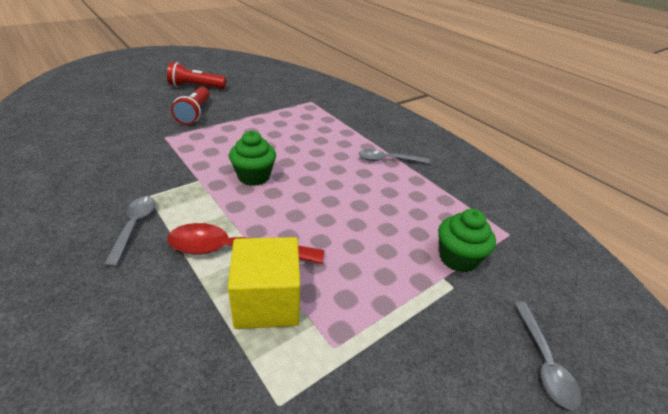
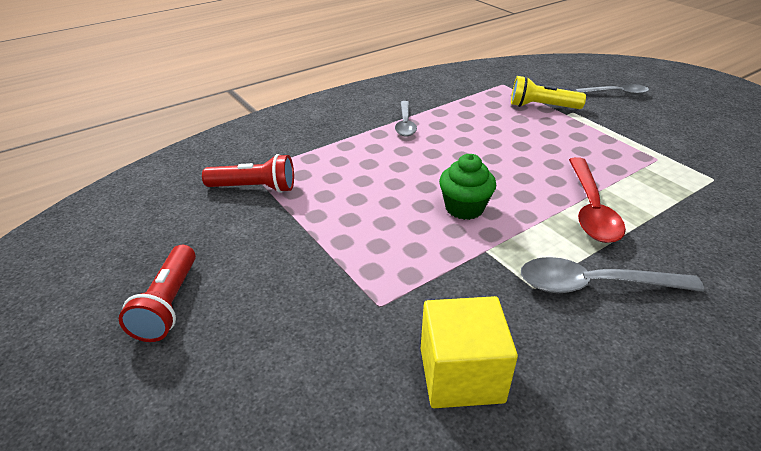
camera: 85 degrees left, 0 degrees up
grey spoon [103,196,155,267] -> grey spoon [521,257,704,293], size x1.56
red flashlight [171,87,210,125] -> red flashlight moved to [202,154,294,193]
yellow cube [228,237,300,329] -> yellow cube moved to [421,296,518,408]
green cupcake [438,209,496,273] -> yellow flashlight [511,76,586,109]

